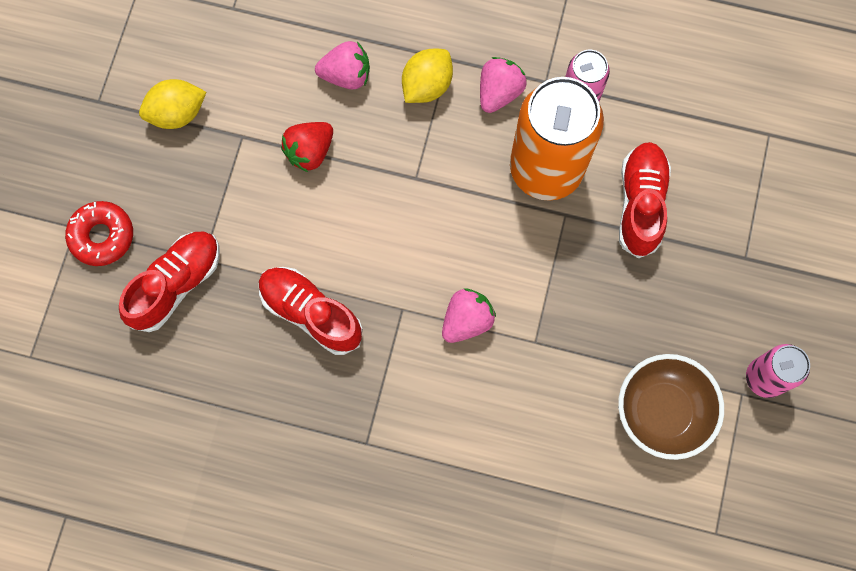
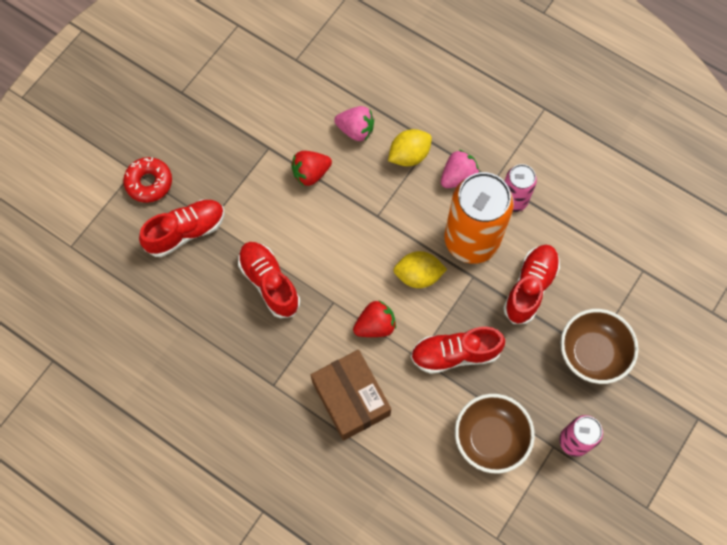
camera: 20 degrees right, 5 degrees down
yellow lemon [139,79,206,129] -> yellow lemon moved to [393,251,447,288]
pink strawberry [442,288,496,343] -> red strawberry [353,300,396,337]
none -> brown box [311,350,391,441]
none -> red shoe [411,327,505,374]
none -> brown bowl [560,309,638,384]

